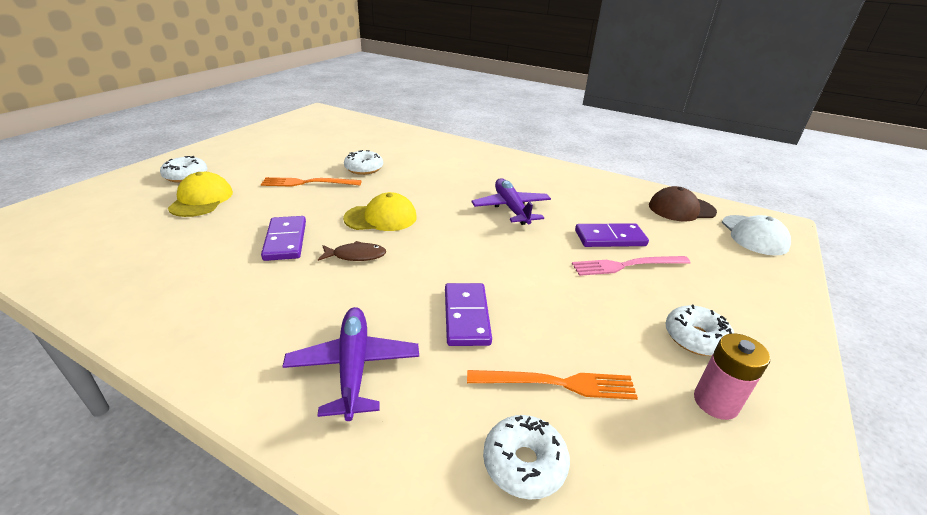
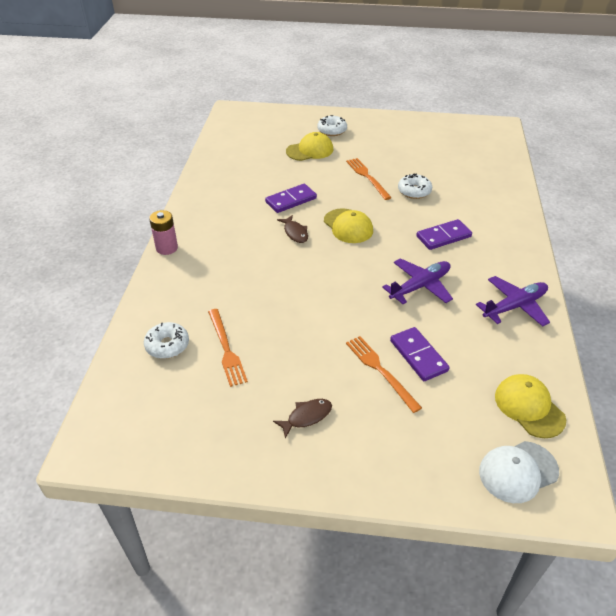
camera: 70 degrees right, 10 degrees up
purple plane [282,307,419,421] -> purple plane moved to [476,276,550,327]
purple domino [445,283,492,346] -> purple domino moved to [416,219,472,250]
pink fork [572,256,691,276] -> orange fork [346,336,422,413]
brown cap [649,186,717,222] -> yellow cap [495,374,566,438]
white donut [666,305,734,356] -> brown fish [273,399,332,439]
pink battery [694,333,771,420] -> pink battery moved to [149,210,178,255]

